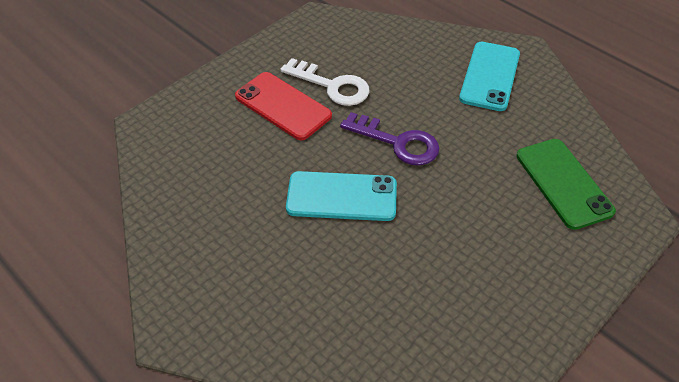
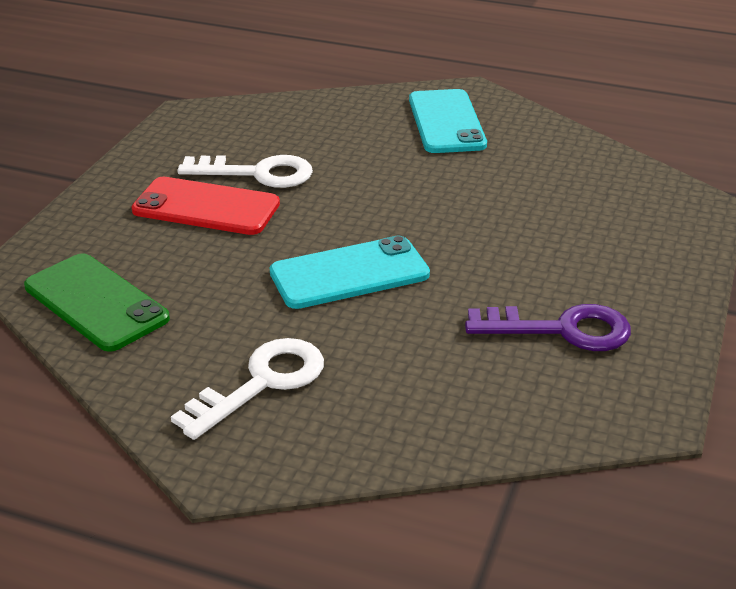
camera: 25 degrees left, 15 degrees down
purple key [340,112,440,165] -> purple key moved to [465,304,631,351]
green phone [516,139,616,230] -> green phone moved to [24,253,170,352]
none -> white key [171,338,324,440]

